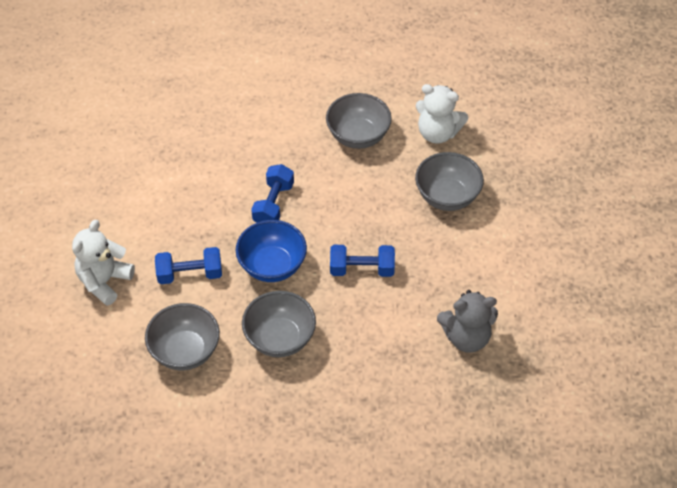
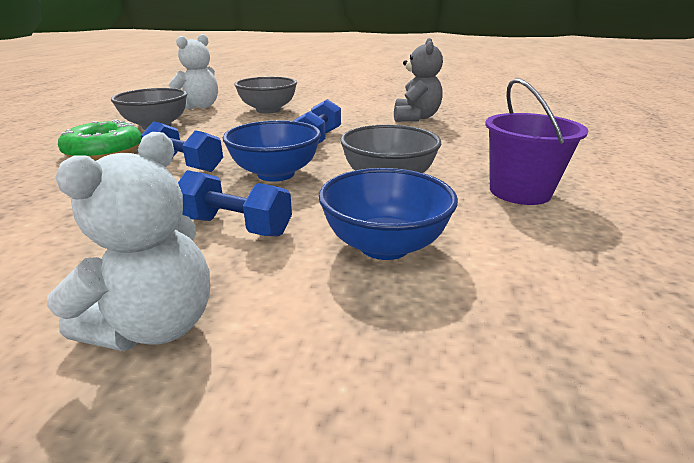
camera: 75 degrees left, 25 degrees down
white teddy bear [72,220,135,306] -> white teddy bear turned 105 degrees counterclockwise [47,132,210,351]
grey bowl [145,303,220,370] -> blue bowl [318,168,458,260]
blue dumbbell [155,247,222,284] -> blue dumbbell turned 75 degrees counterclockwise [178,170,292,237]
none -> green donut [58,120,142,161]
none -> purple bucket [485,78,588,205]

